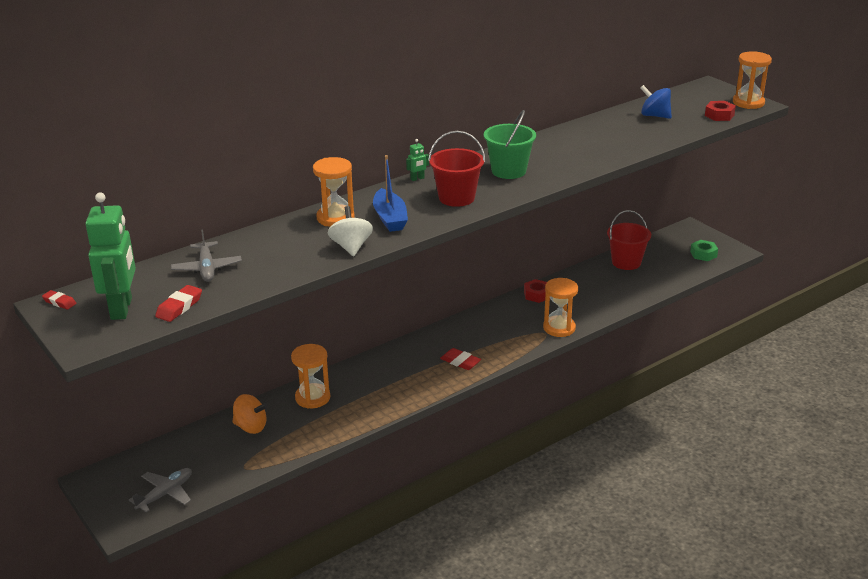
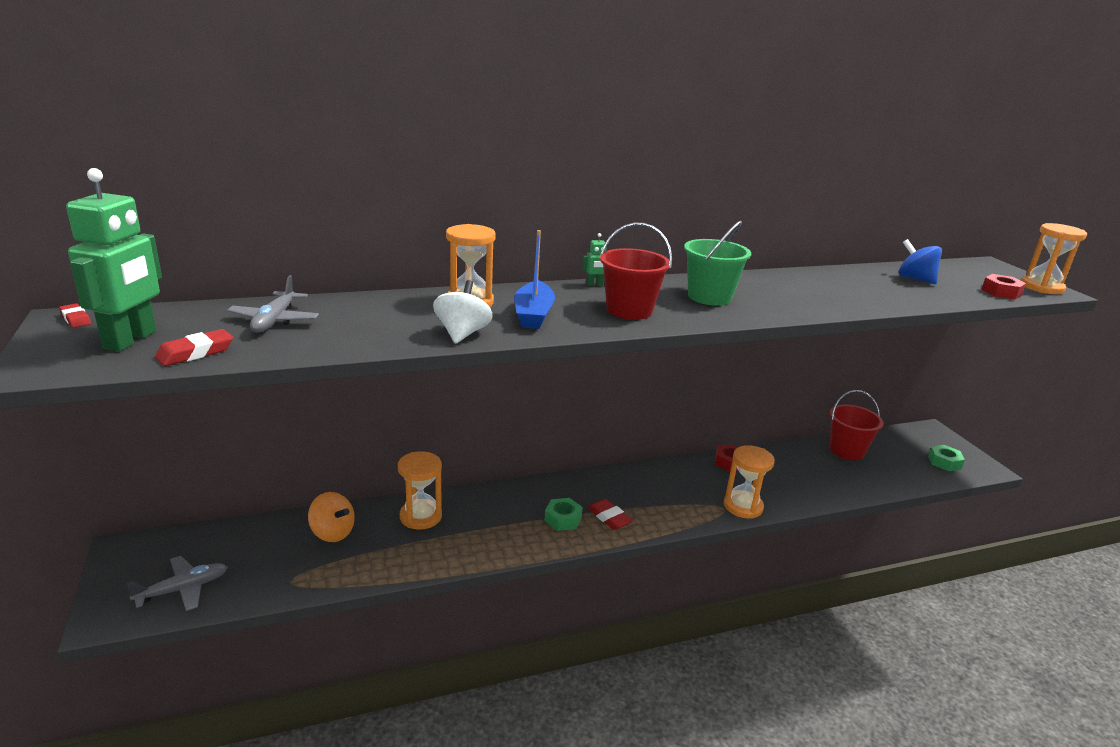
camera: 15 degrees right, 5 degrees down
none -> green nut [544,498,583,531]

